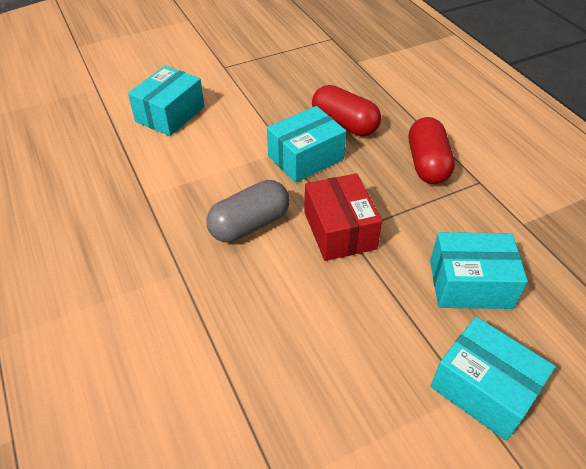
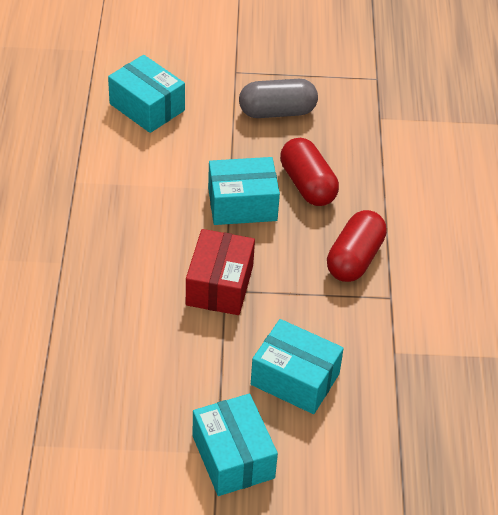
camera: 25 degrees right, 0 degrees up
turquoise box [128,66,204,136] -> turquoise box turned 75 degrees clockwise [108,55,185,133]
grey capsule [206,180,290,242] -> grey capsule moved to [239,79,318,118]

